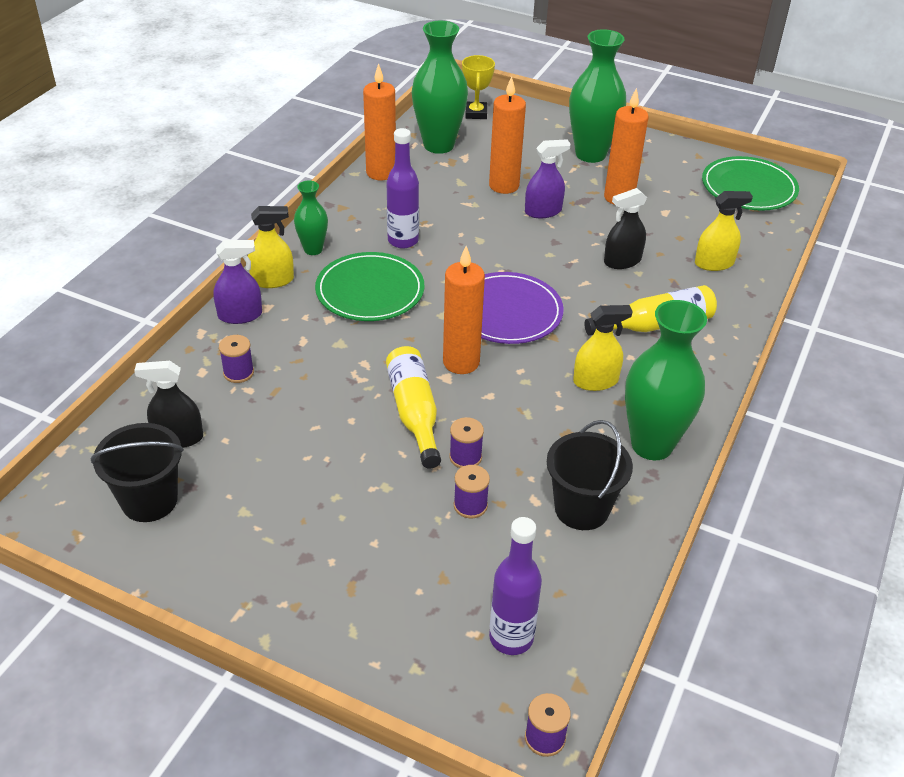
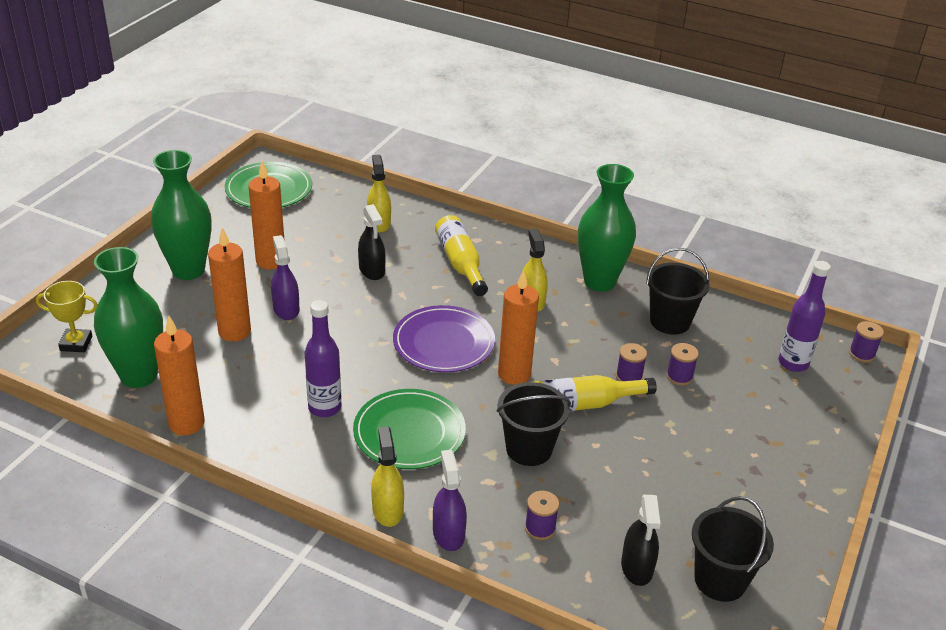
camera: 90 degrees left, 5 degrees down
green vase [294,180,328,255] -> none
none -> black bucket [497,382,571,466]

